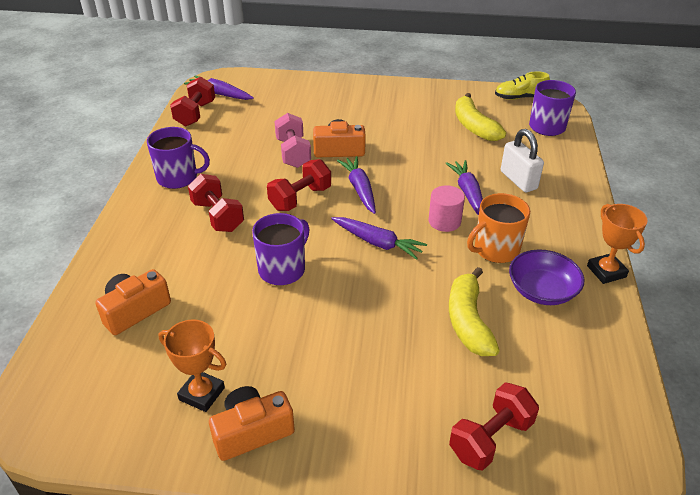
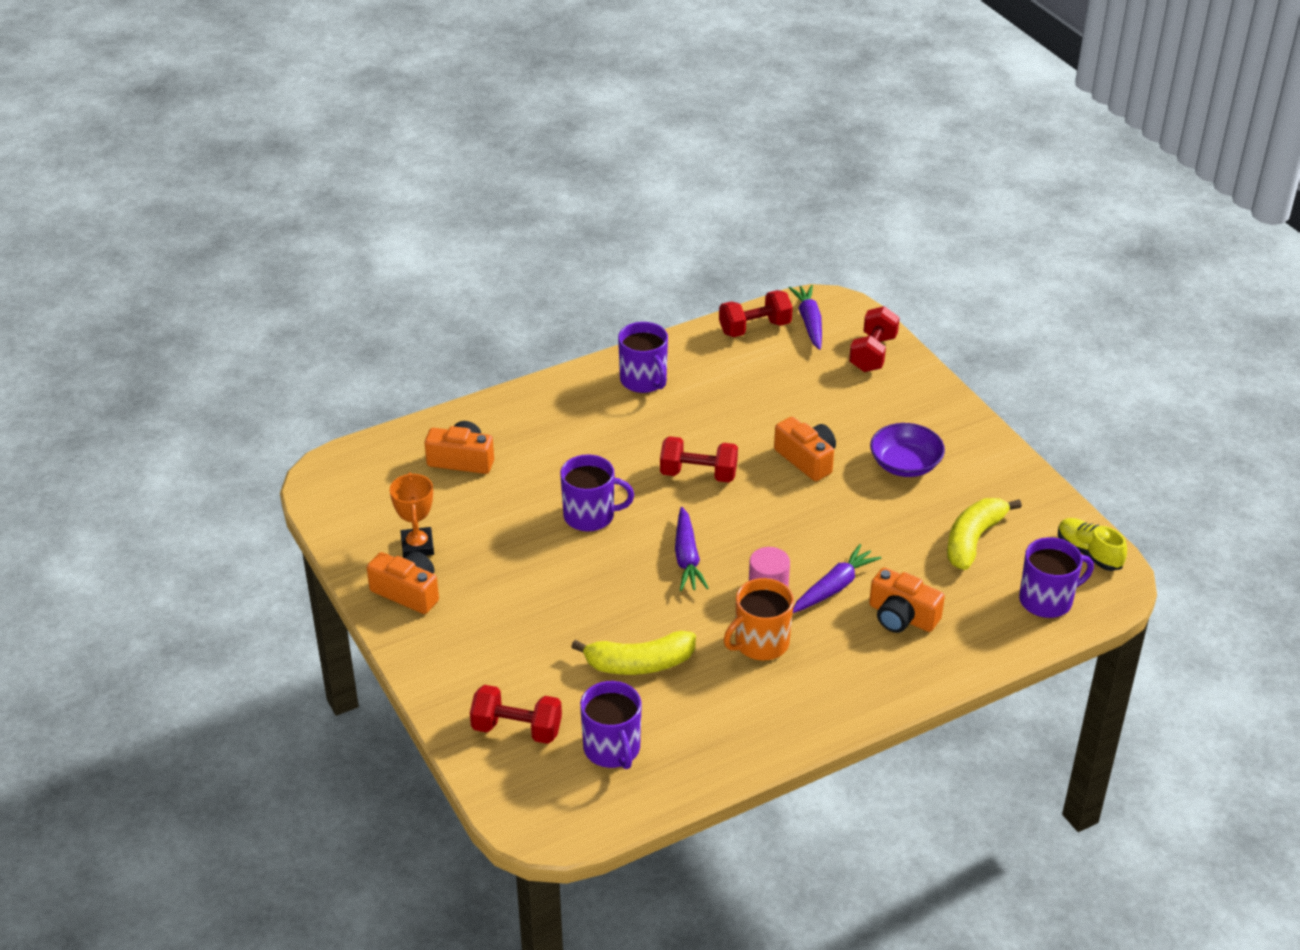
camera: 55 degrees right, 0 degrees up
red dumbbell [188,174,244,232] -> red dumbbell moved to [849,306,900,372]
pink dumbbell [274,113,311,168] -> none
purple carrot [337,156,376,214] -> none
yellow banana [449,267,500,356] -> yellow banana turned 150 degrees counterclockwise [571,631,696,675]
orange mug [467,193,530,263] -> orange mug turned 60 degrees counterclockwise [724,578,794,661]
white padlock [501,129,544,192] -> orange camera [869,567,945,633]
purple bowl [509,249,584,305] -> purple bowl moved to [870,423,945,477]
orange trophy [587,204,648,284] -> none
none -> purple mug [580,681,642,769]

